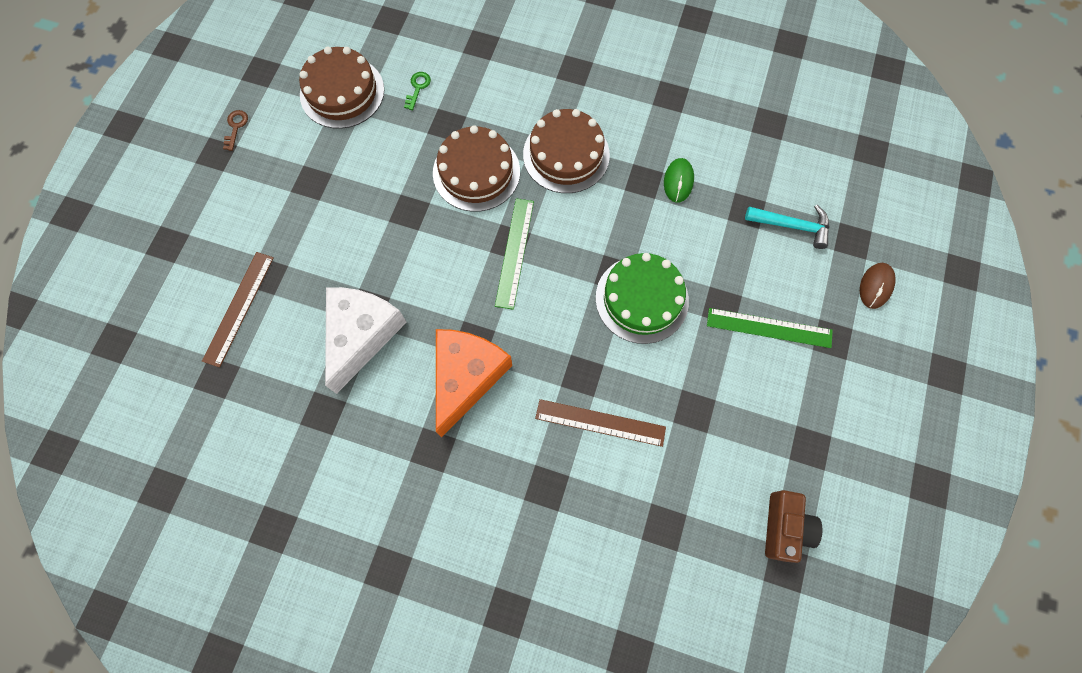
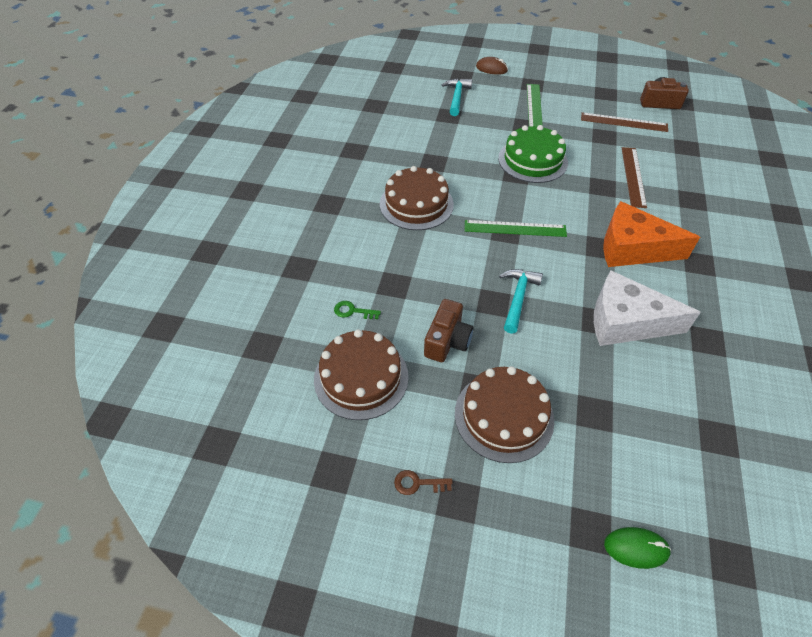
camera: 95 degrees left, 20 degrees down
brown ruler [202,252,274,368] -> brown ruler moved to [581,112,668,132]
brown cake [433,125,520,212] -> brown cake moved to [455,366,554,463]
green mouse [664,158,694,203] -> green mouse moved to [604,527,671,569]
none -> brown camera [424,299,474,362]
none -> turquoise hammer [499,269,543,334]

